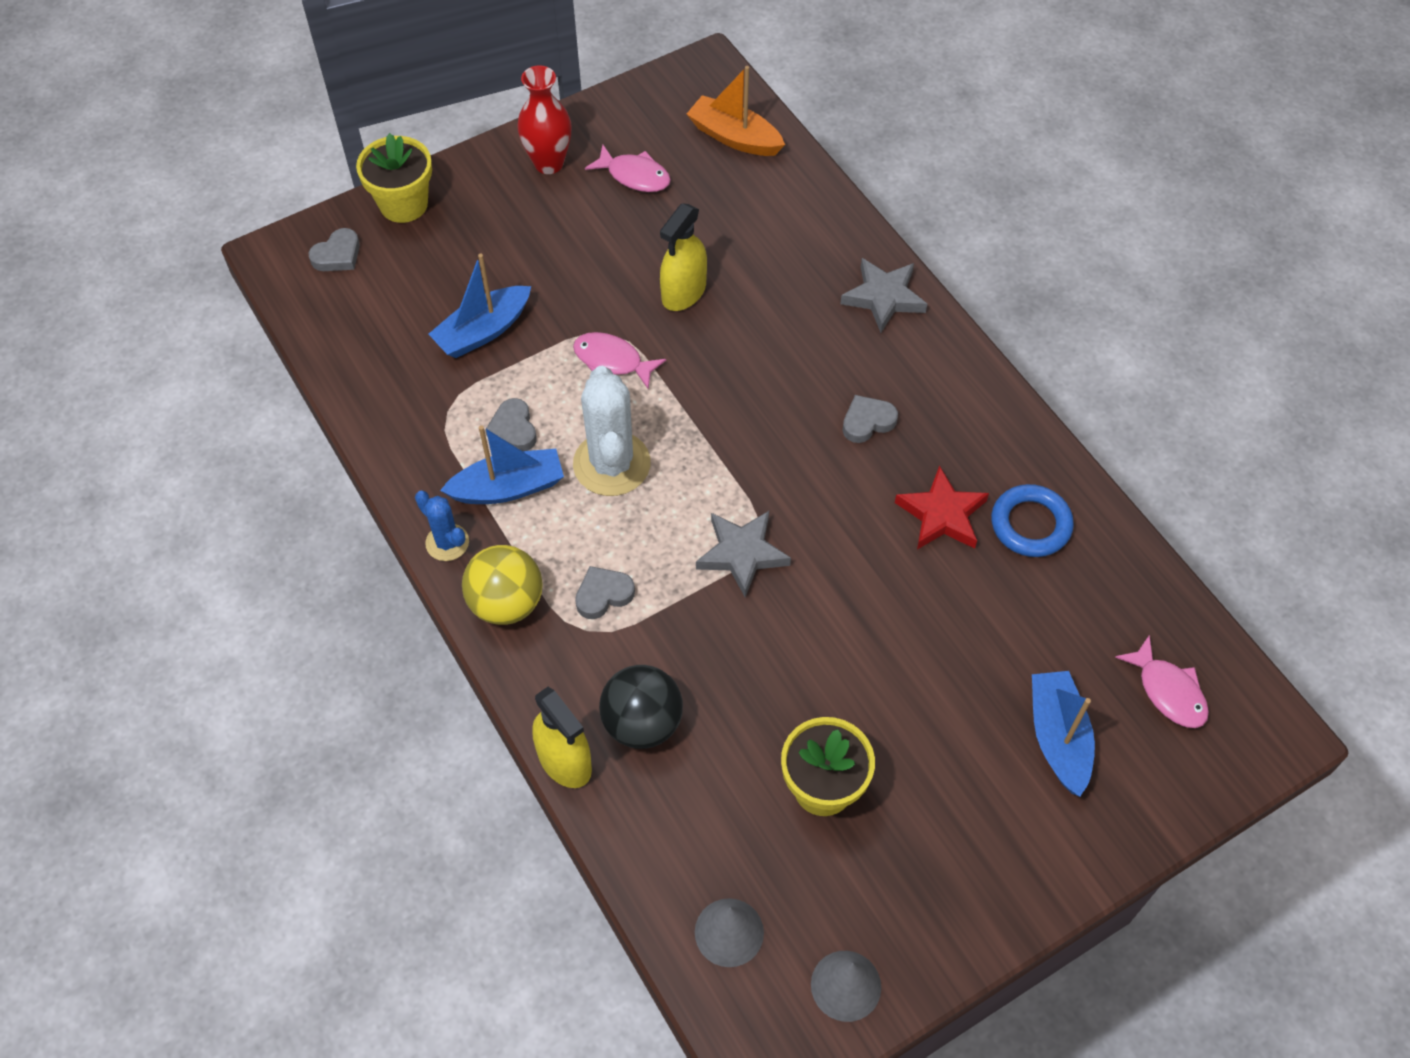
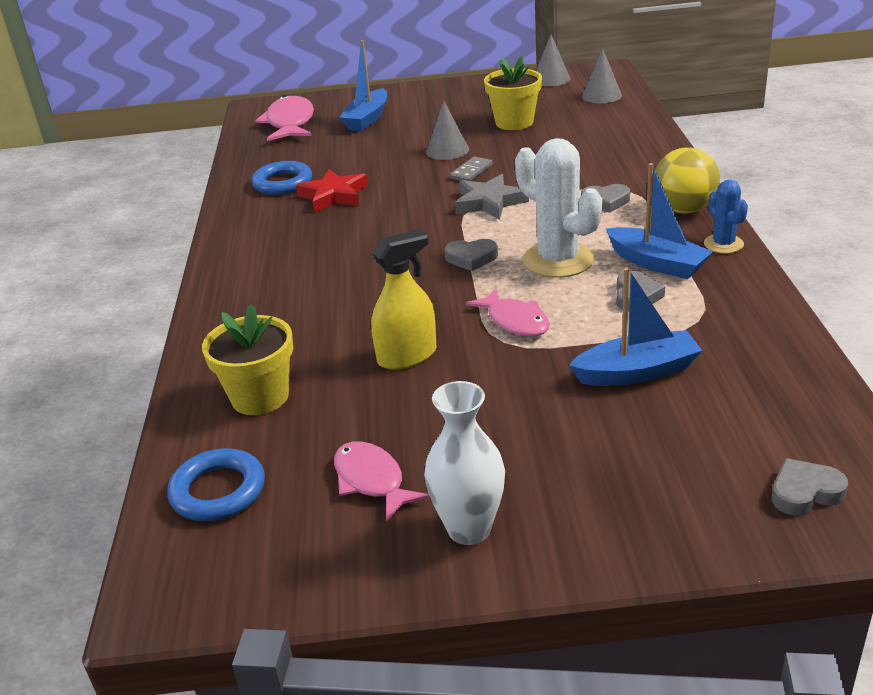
camera: 150 degrees left, 25 degrees down
yellow flower pot [356,133,432,223] -> yellow flower pot moved to [202,304,293,415]
blue boat [440,425,564,504] -> blue boat turned 150 degrees counterclockwise [606,163,713,279]
red vase [517,65,572,174] -> white vase [424,381,505,545]
yellow spray bottle [532,687,592,788] -> none
white cactus [573,366,650,496] -> white cactus turned 60 degrees counterclockwise [515,138,602,278]
black ball [599,665,683,749] -> none
orange boat [687,66,785,156] -> blue ring [167,448,265,521]
grey star [840,258,927,333] -> none
grey heart [843,395,898,443] -> grey heart moved to [444,239,498,271]
pink fish [1115,635,1209,728] -> pink fish [255,95,314,141], size x1.53
none -> grey cone [426,101,469,160]
none -> grey domino [450,156,493,181]

